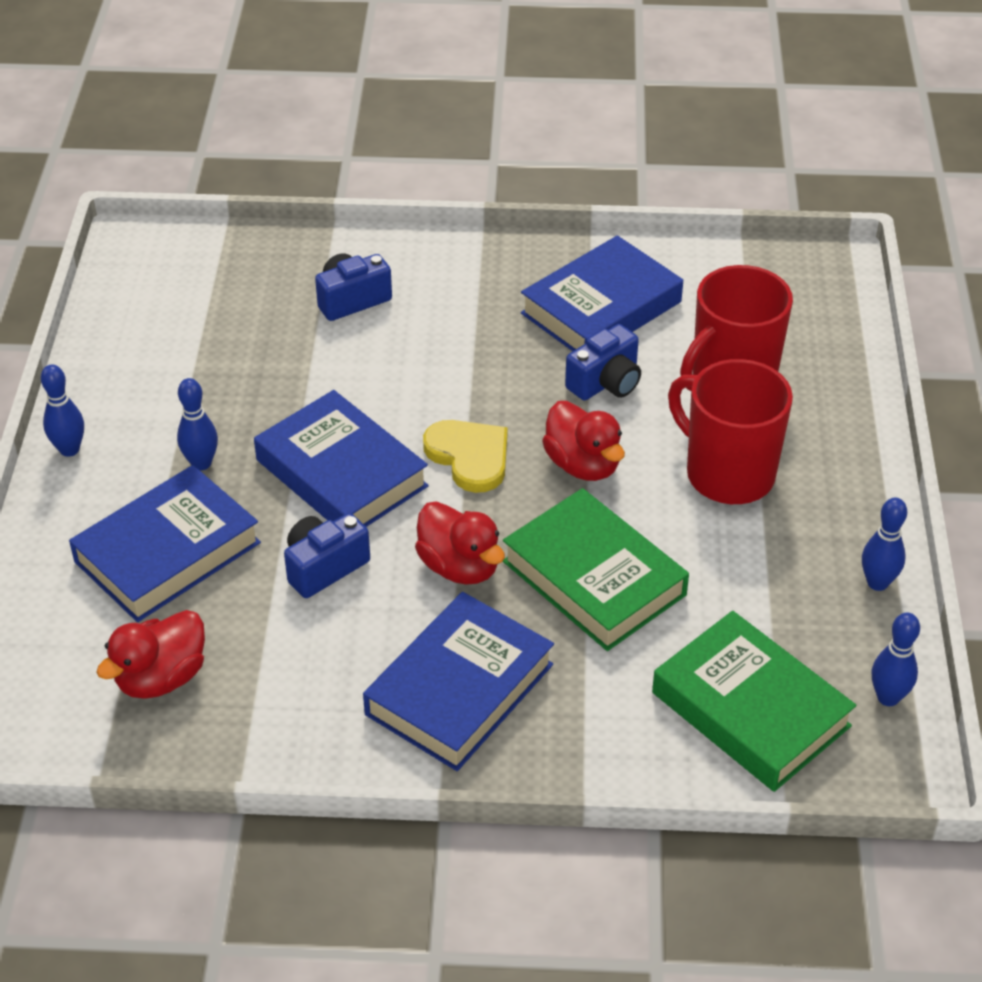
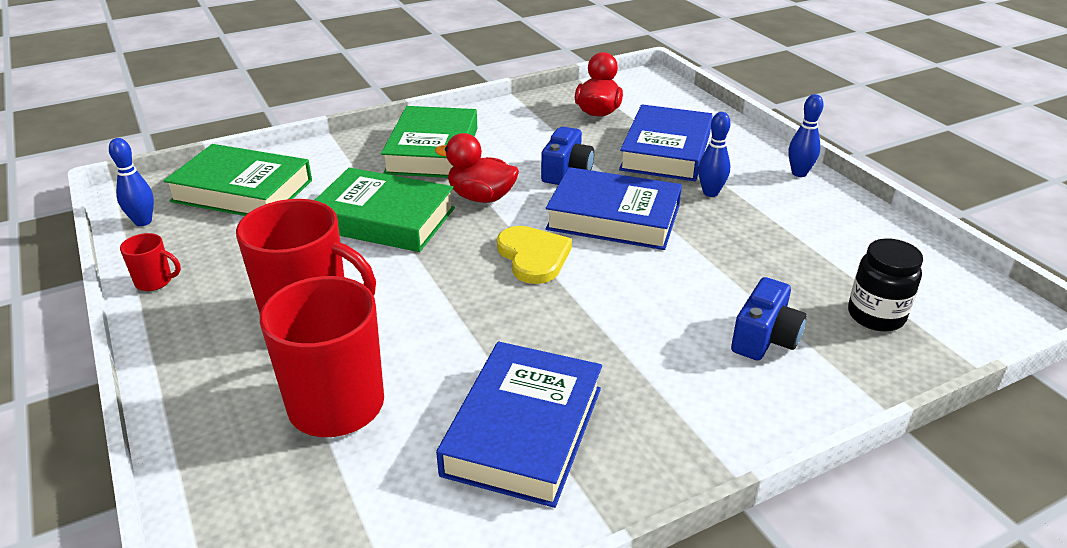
camera: 150 degrees right, 10 degrees down
blue book [363,592,554,771] -> green book [381,106,477,178]
yellow heart [423,420,507,493] -> yellow heart turned 135 degrees counterclockwise [497,226,572,284]
red duck [542,401,625,481] -> none
blue camera [565,324,641,400] -> none
blue bowling pin [862,497,907,591] -> red mug [120,233,181,291]
none -> black jar [848,238,923,331]

